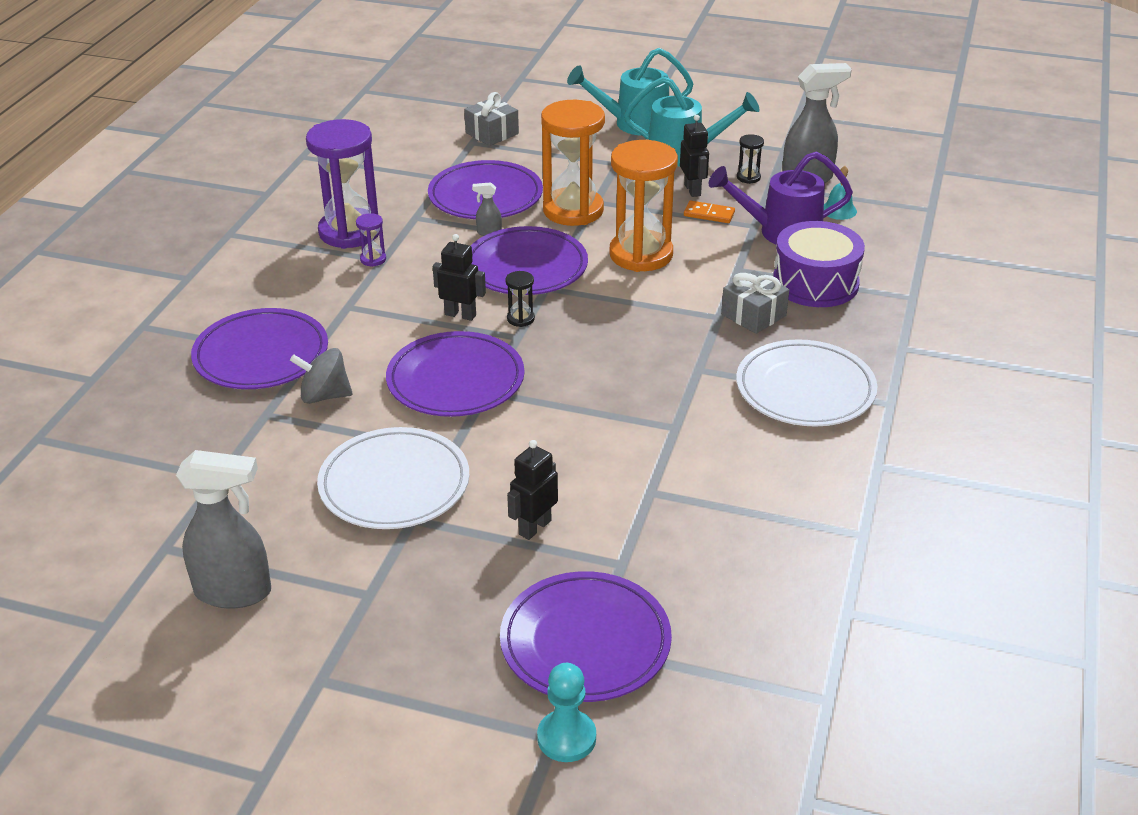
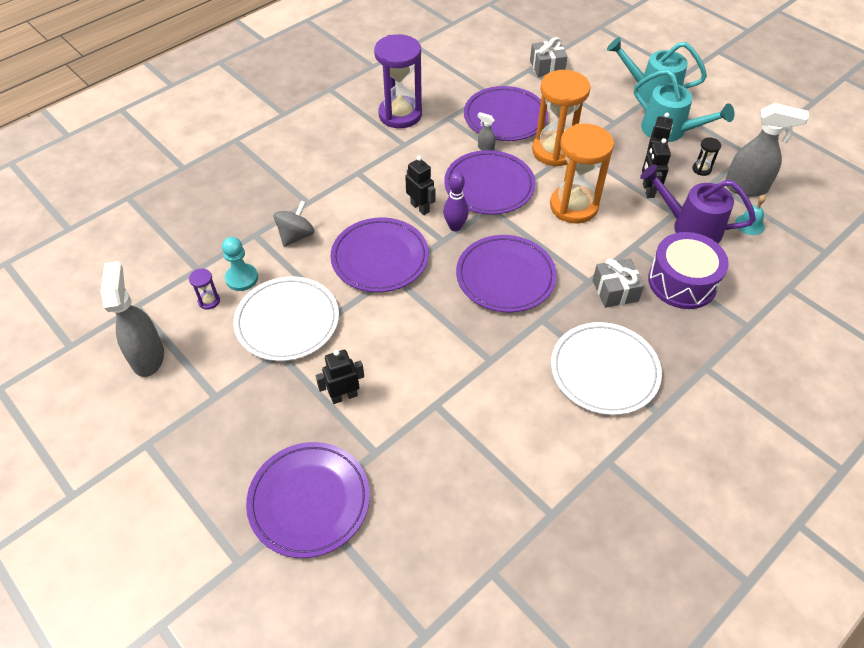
camera: 30 degrees right, 15 degrees up
grey spray bottle [176,450,271,609] -> grey spray bottle turned 135 degrees counterclockwise [101,261,164,377]
purple plate [191,308,328,389] -> purple plate moved to [456,235,557,312]
grey spinning top [290,348,353,404] -> grey spinning top turned 90 degrees clockwise [273,200,315,247]
purple hourglass [356,213,386,267] -> purple hourglass moved to [189,268,220,310]
black hourglass [505,271,535,327] -> purple bowling pin [443,172,469,231]
turquoise pawn [537,663,596,762] -> turquoise pawn moved to [222,237,258,291]
orange domino [684,201,735,223] -> black robot [642,138,671,198]

